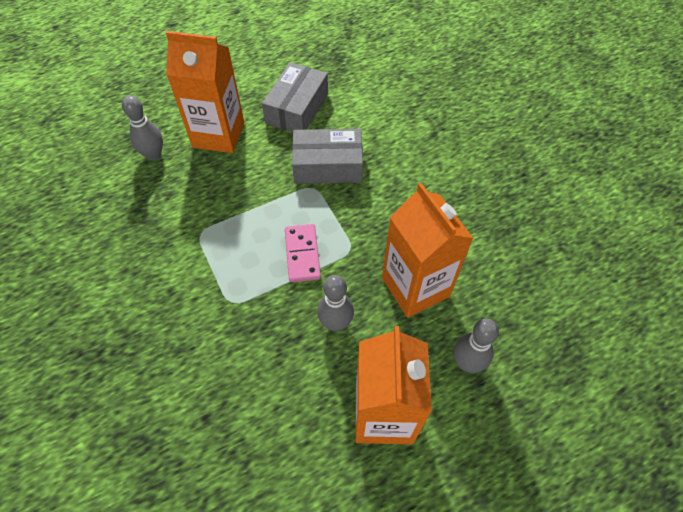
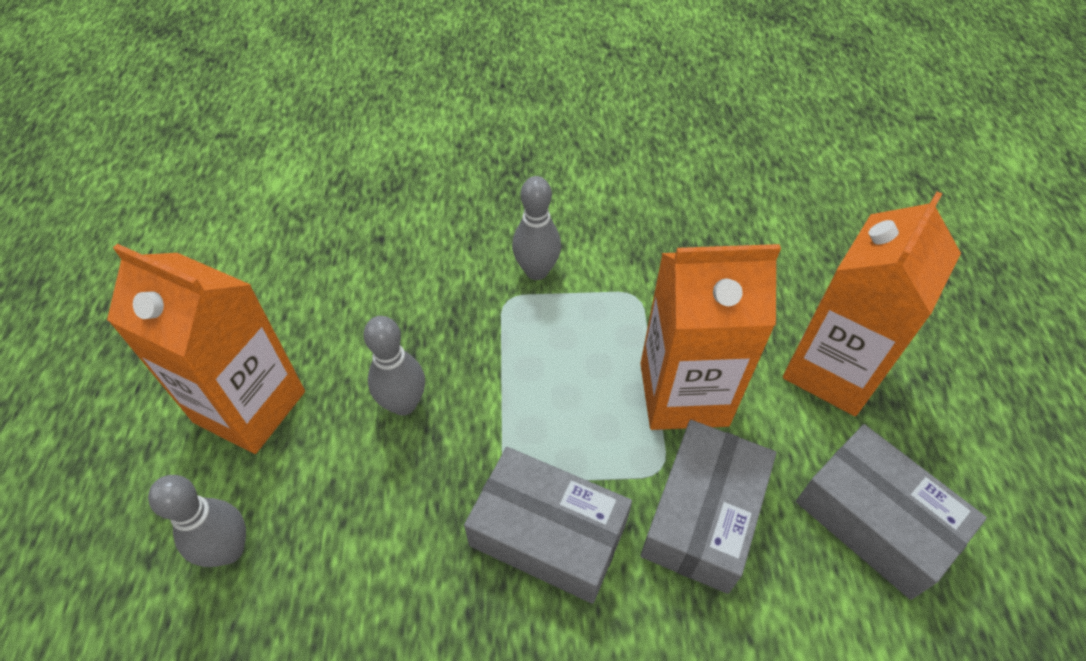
camera: 115 degrees right, 5 degrees down
grey bowling pin [122,95,163,161] -> grey bowling pin moved to [512,176,561,280]
pink domino [285,224,321,282] -> none
orange carton [382,183,474,318] -> orange carton moved to [640,244,781,430]
none -> grey box [464,447,632,604]

